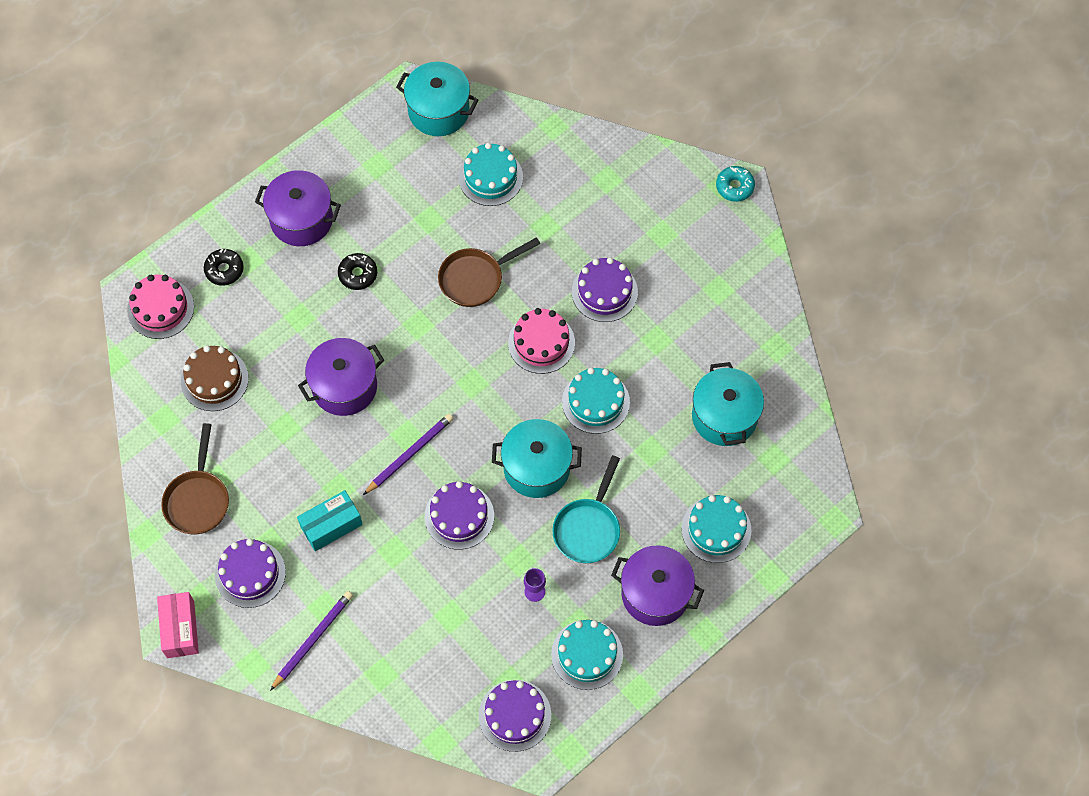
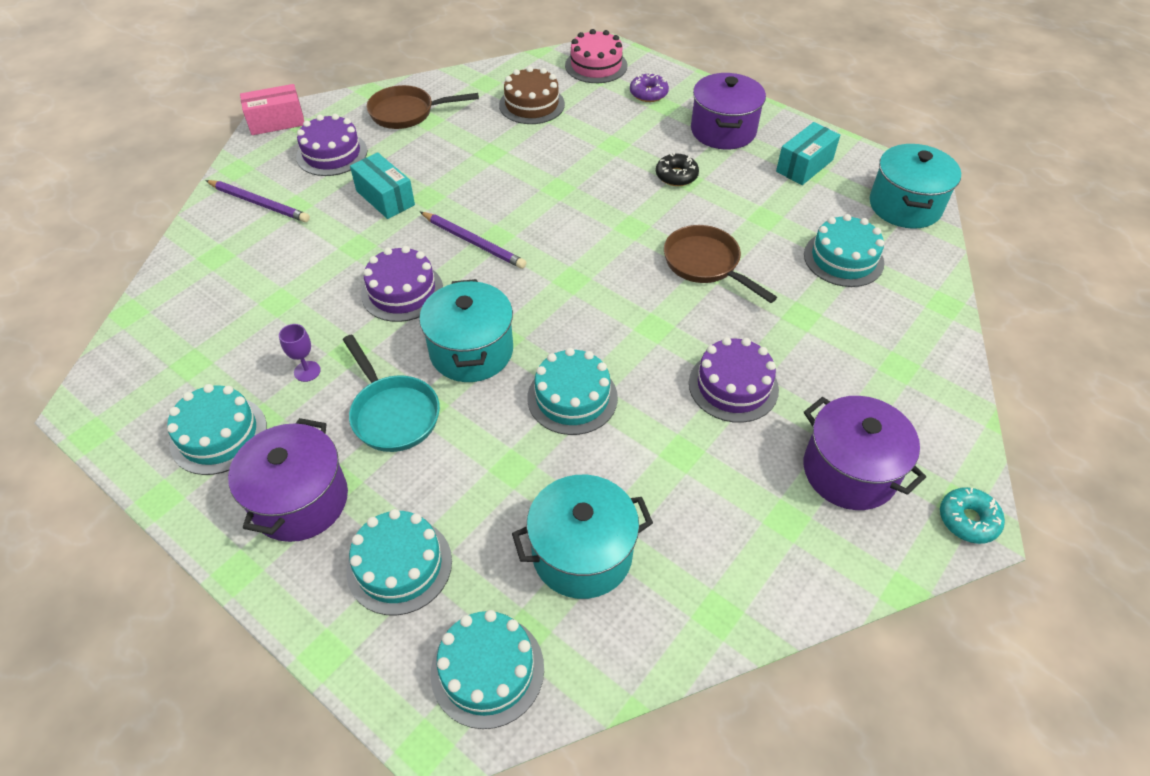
camera: 80 degrees right, 15 degrees down
black donut [204,249,244,286] -> purple donut [630,73,669,102]
purple pot [298,338,384,416] -> purple pot moved to [804,396,926,510]
purple cake [479,680,551,752] -> none
pink cake [508,308,575,374] -> none
turquoise pan [553,455,620,563] -> turquoise pan turned 135 degrees counterclockwise [343,335,440,452]
none -> turquoise cake [431,610,544,729]
none -> turquoise box [776,122,840,185]

